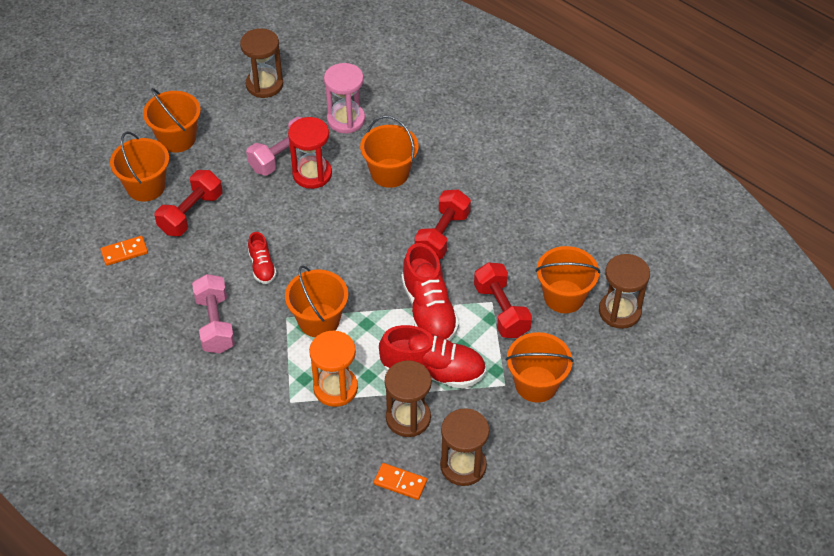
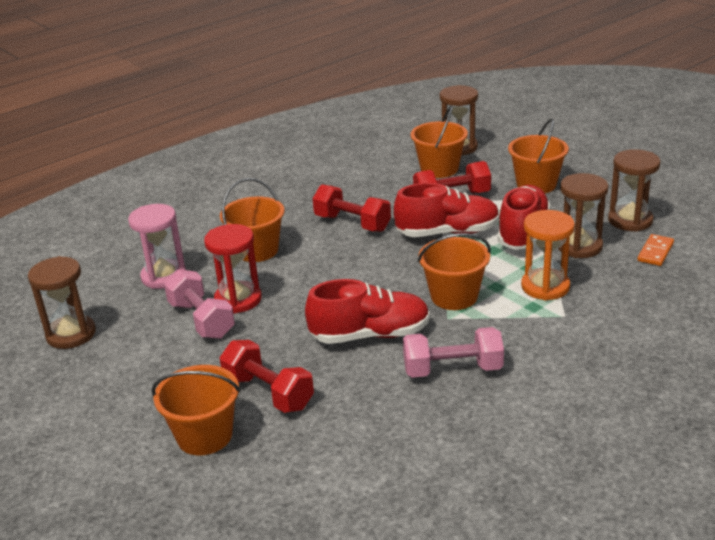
camera: 80 degrees left, 20 degrees down
orange domino [100,236,148,266] -> none
orange bucket [143,88,201,153] -> none
red shoe [248,232,277,284] -> red shoe [305,279,430,344], size x1.88

